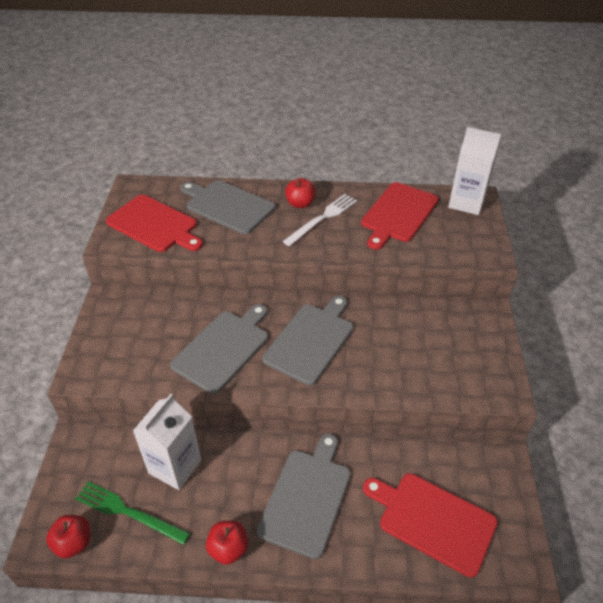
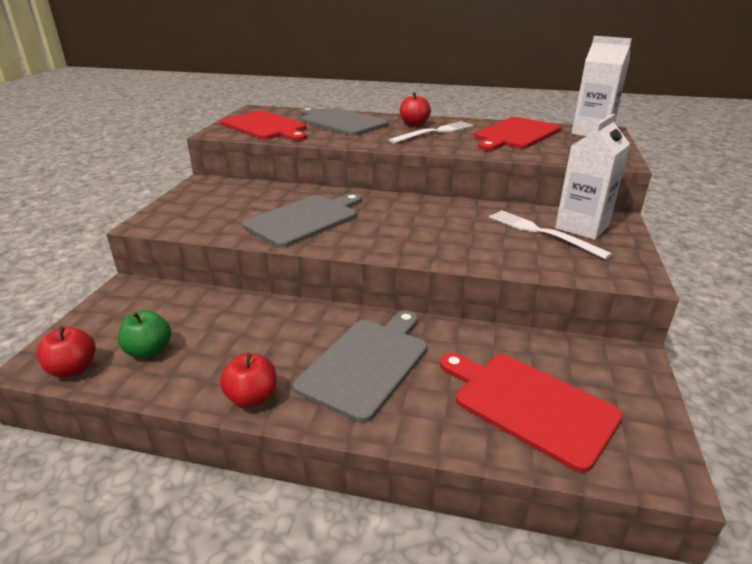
camera: 10 degrees right, 15 degrees down
green fork [75,482,190,545] -> green apple [118,310,171,358]
white carton [133,394,201,490] -> white carton moved to [555,114,630,240]
grey cutting board [262,296,353,385] -> none
none -> white fork [489,210,612,259]

